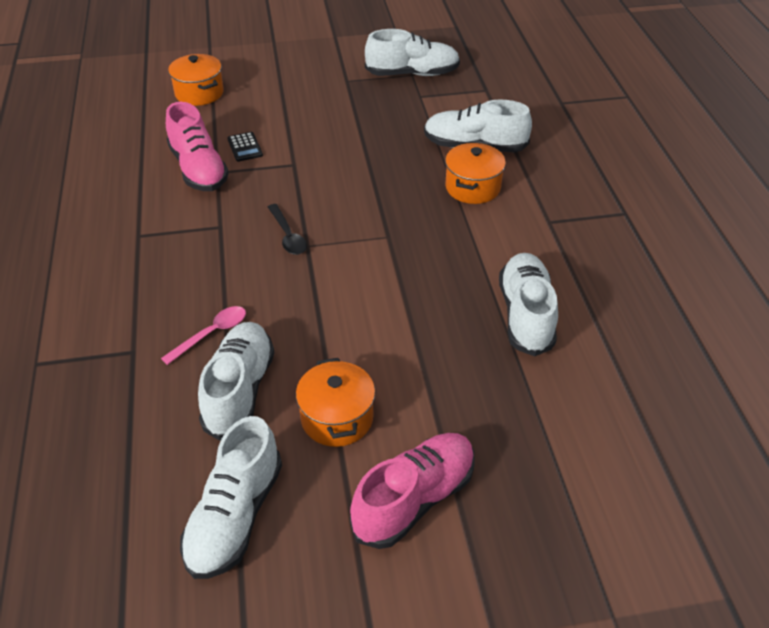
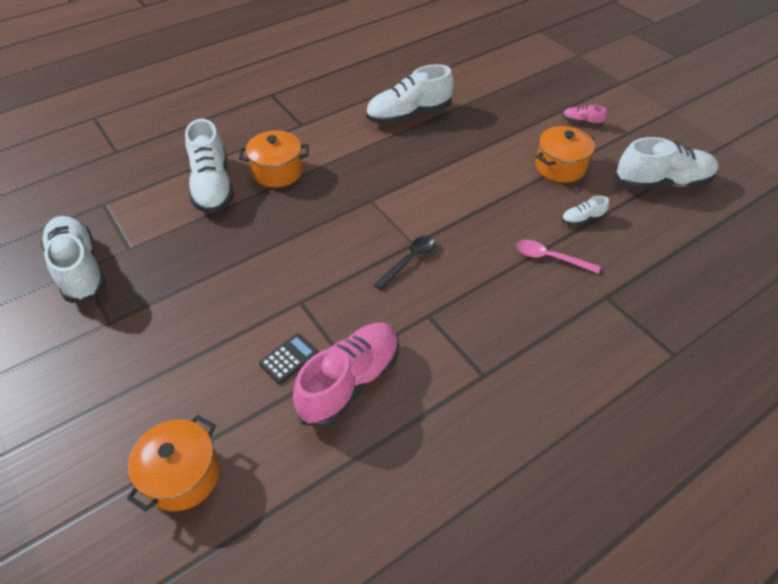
camera: 115 degrees left, 5 degrees up
white shoe [198,322,274,441] -> white shoe [562,196,609,226], size x0.44
pink shoe [350,433,475,549] -> pink shoe [563,105,607,126], size x0.44

